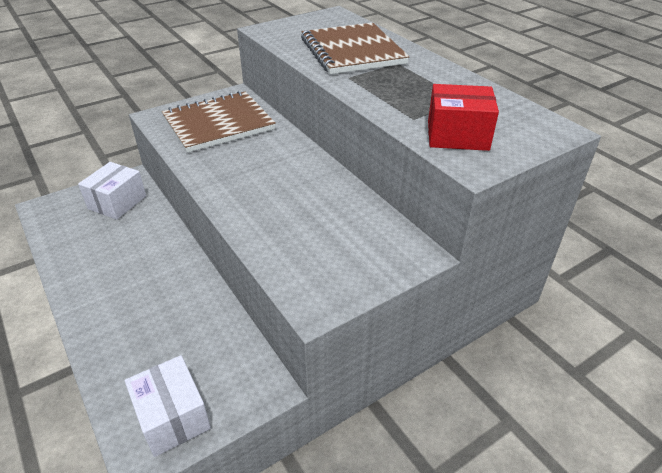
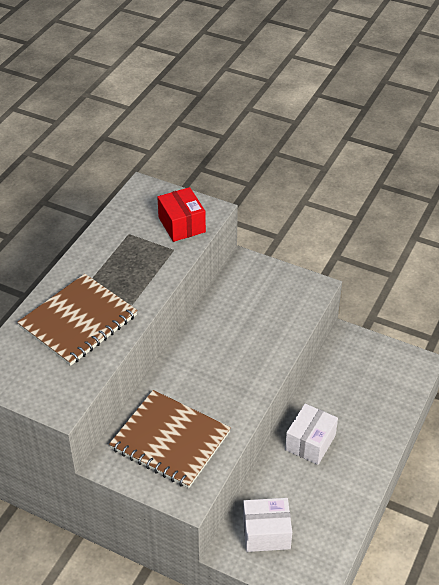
camera: 120 degrees left, 5 degrees up
white box [125,355,211,457] -> white box moved to [285,404,338,465]

